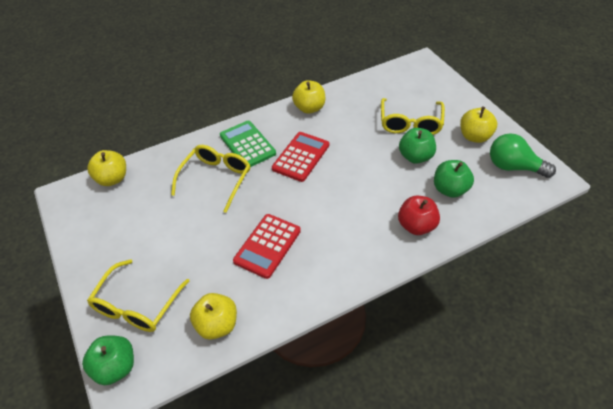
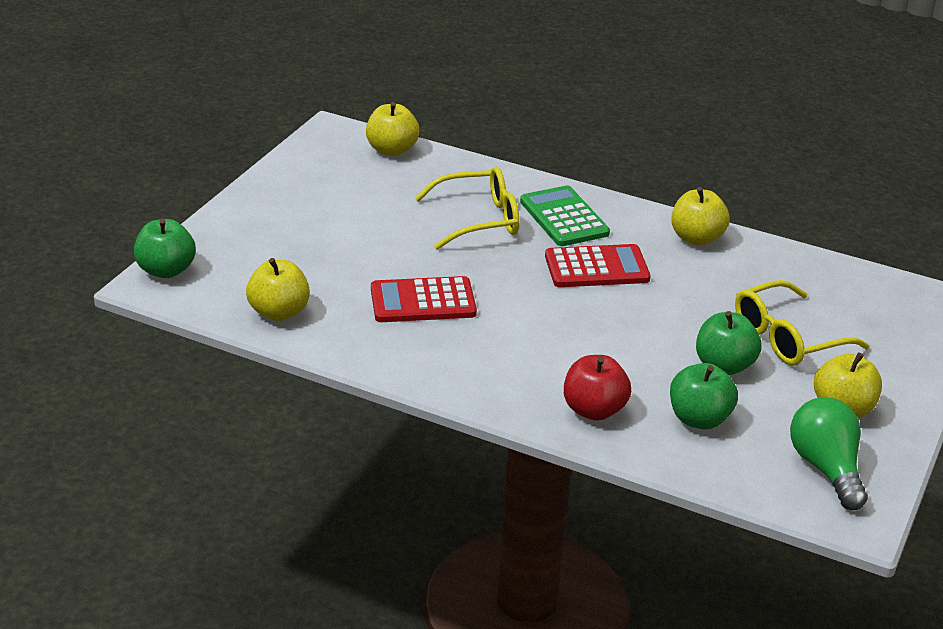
camera: 50 degrees right, 15 degrees down
yellow glasses [87,259,189,332] -> none
green calculator [220,121,276,167] -> green calculator turned 45 degrees counterclockwise [520,186,610,246]

